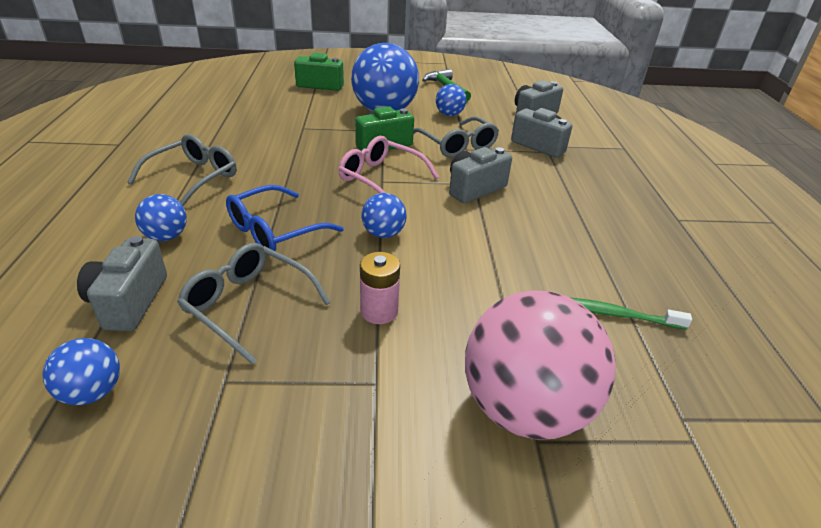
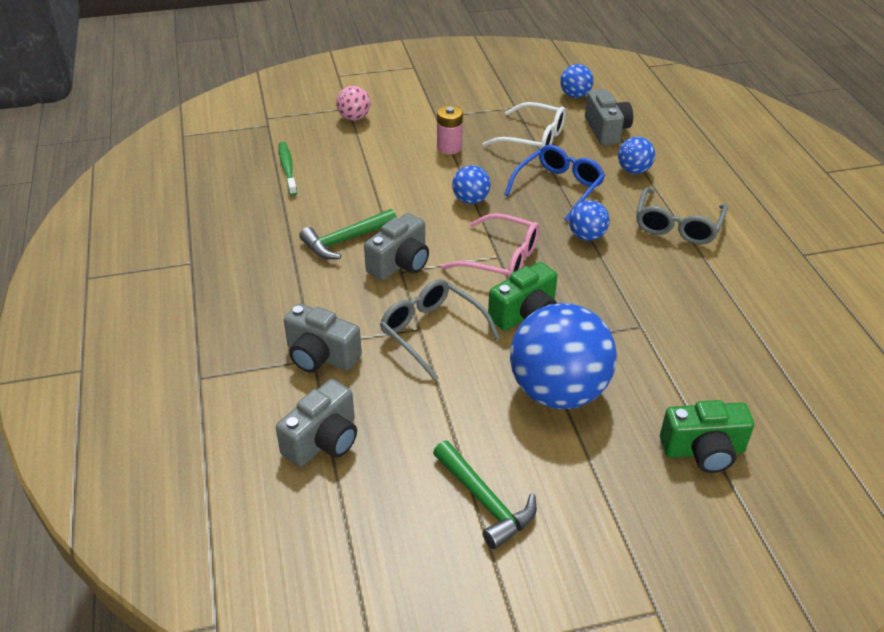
camera: 170 degrees right, 5 degrees up
grey glasses [177,243,331,364] -> white glasses [482,102,566,149]
blue ball [436,84,466,116] -> blue ball moved to [569,200,610,241]
pink ball [465,290,616,440] -> pink ball [336,86,371,121], size x0.46
green toothbrush [571,298,692,330] -> green toothbrush turned 105 degrees counterclockwise [279,142,297,196]
none -> green hammer [299,209,397,259]

